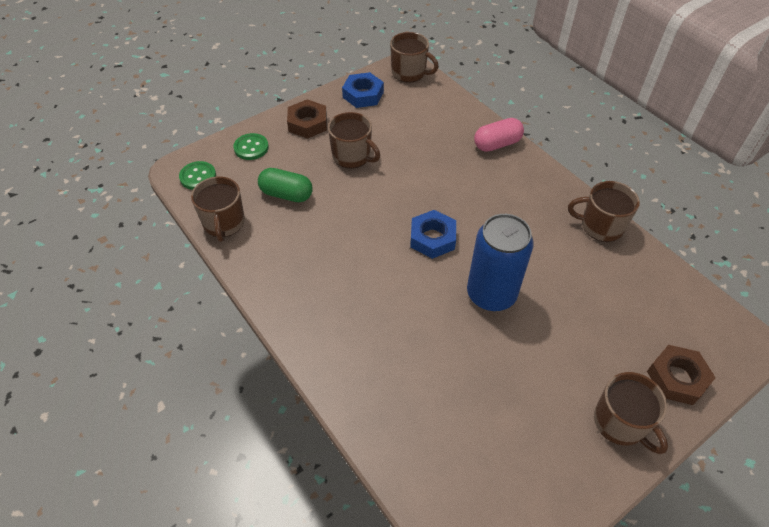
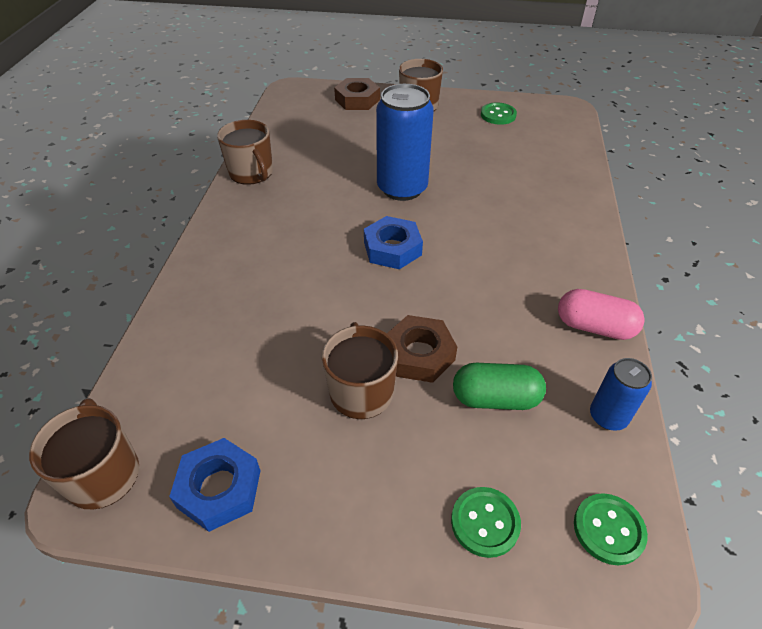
camera: 135 degrees left, 5 degrees down
brown mug [191,176,245,242] -> blue can [590,358,652,431]
green capsule [258,168,313,202] -> green capsule turned 60 degrees counterclockwise [453,363,546,410]
brown nut [287,99,327,139] -> brown nut moved to [387,315,457,383]
pink capsule [474,118,524,152] -> pink capsule moved to [558,289,645,340]
none -> green button [481,102,517,125]

